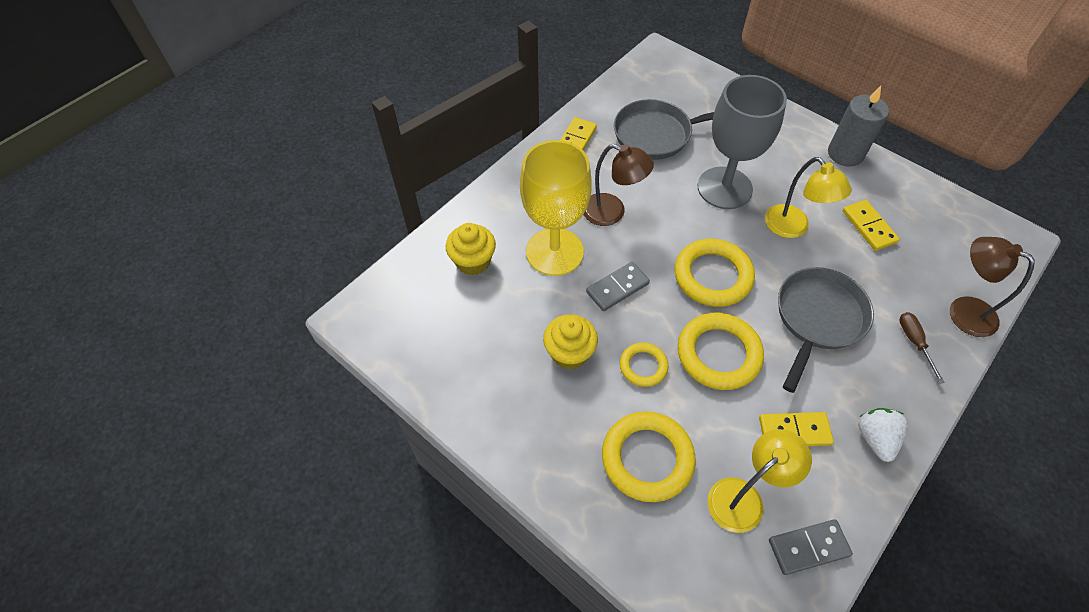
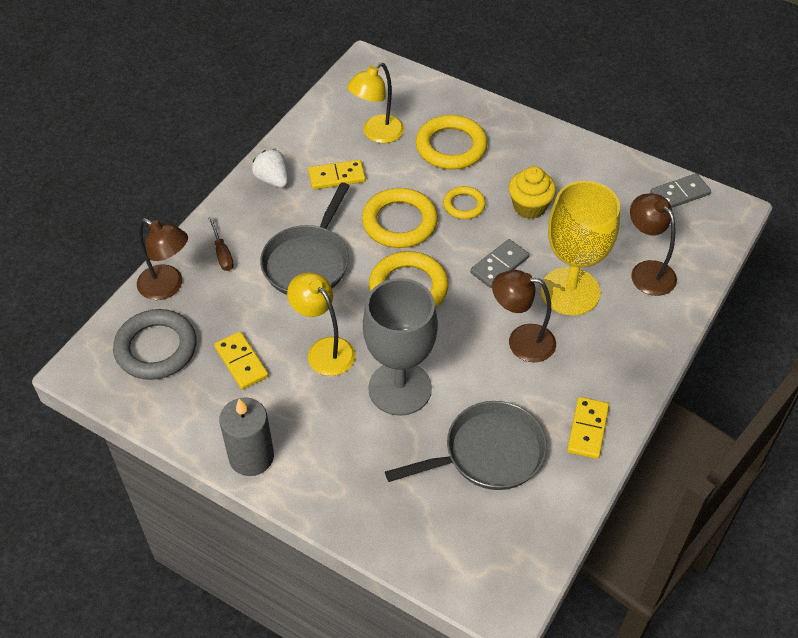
camera: 170 degrees right, 5 degrees down
yellow cupcake [446,223,496,275] -> brown lamp [630,194,677,296]
grey domino [769,519,853,575] -> grey domino moved to [650,173,711,208]
white strawberry [858,408,908,462] -> white strawberry turned 150 degrees clockwise [252,149,288,188]
none -> grey ring [113,309,197,380]

